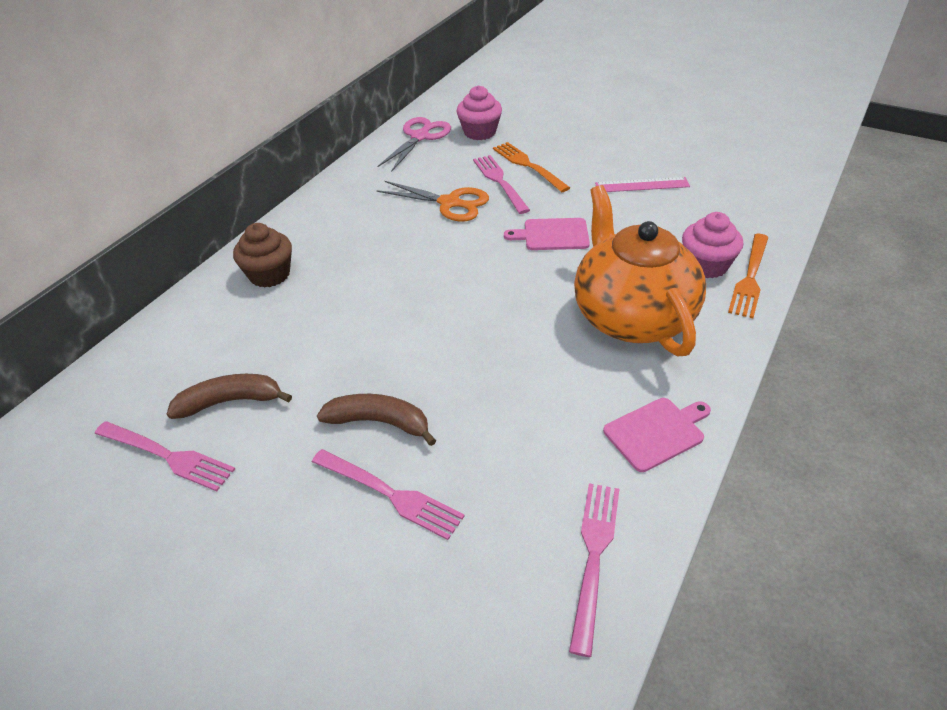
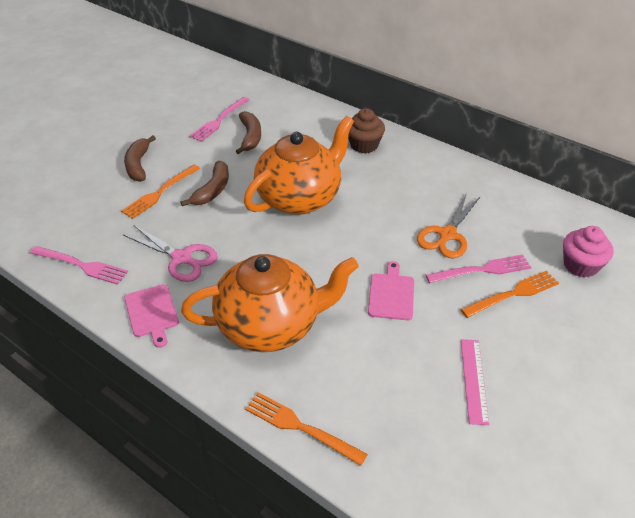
camera: 95 degrees right, 0 degrees up
pink fork [312,449,465,540] -> orange fork [121,165,200,219]
pink scissors [377,117,451,171] -> pink scissors moved to [123,225,218,282]
pink cupcake [682,212,743,278] -> none
none -> brown banana [124,135,156,182]
none -> orange teapot [244,116,354,215]

